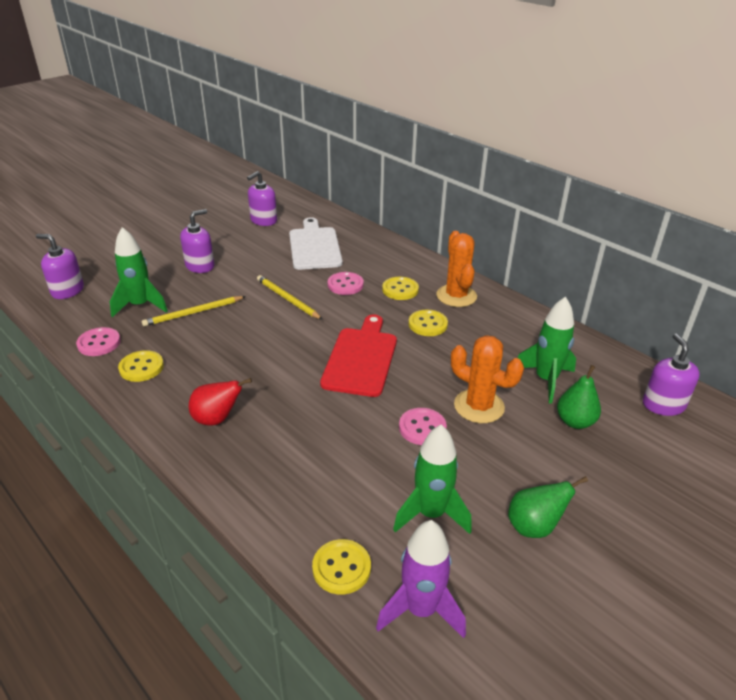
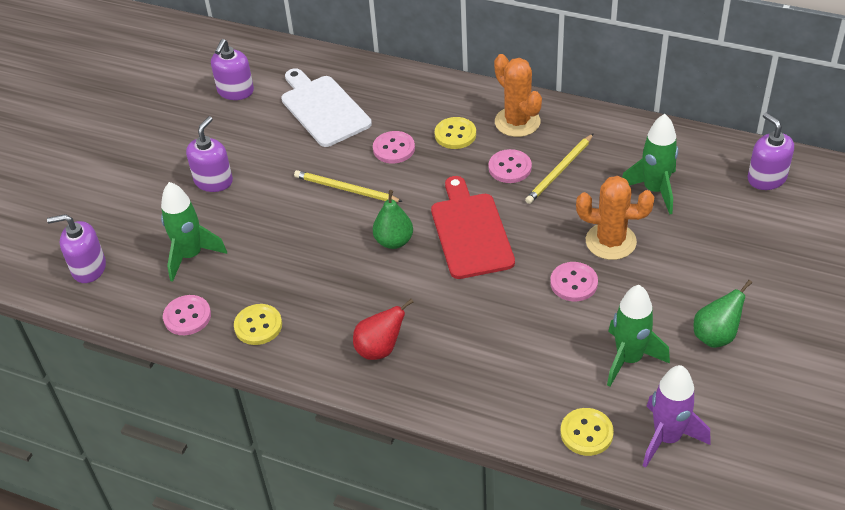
camera: 20 degrees left, 10 degrees up
yellow pencil [142,296,246,327] -> yellow pencil moved to [525,133,594,204]
yellow button [409,310,448,336] -> pink button [489,149,532,183]
green pear [557,365,601,429] -> green pear moved to [373,190,413,249]

